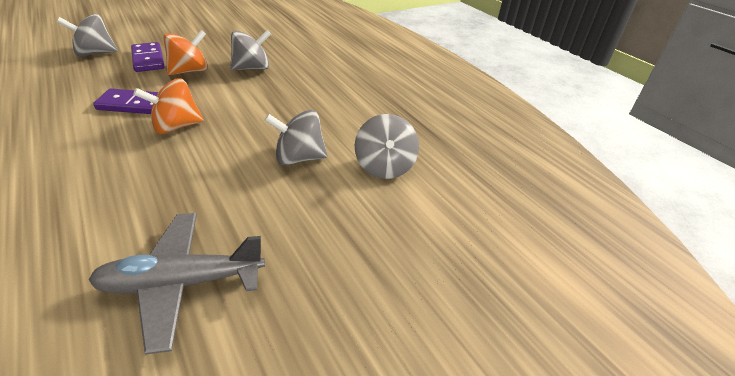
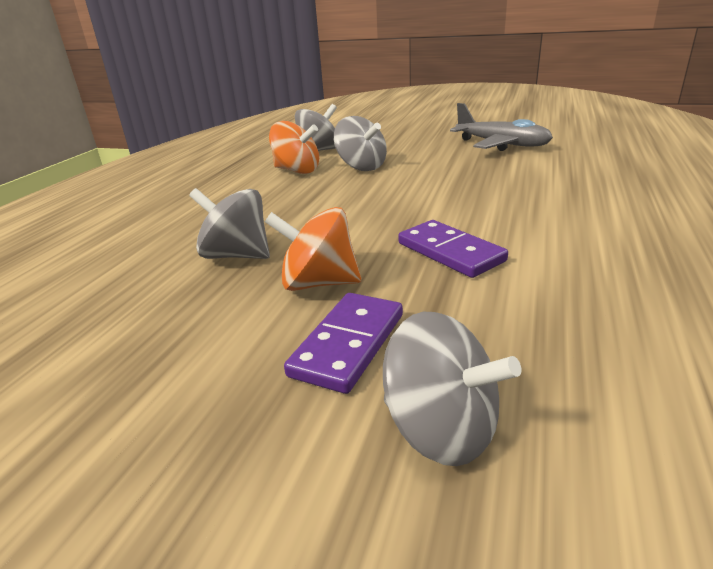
camera: 125 degrees left, 10 degrees down
orange spinning top [133,78,204,134] -> orange spinning top moved to [269,121,319,174]

